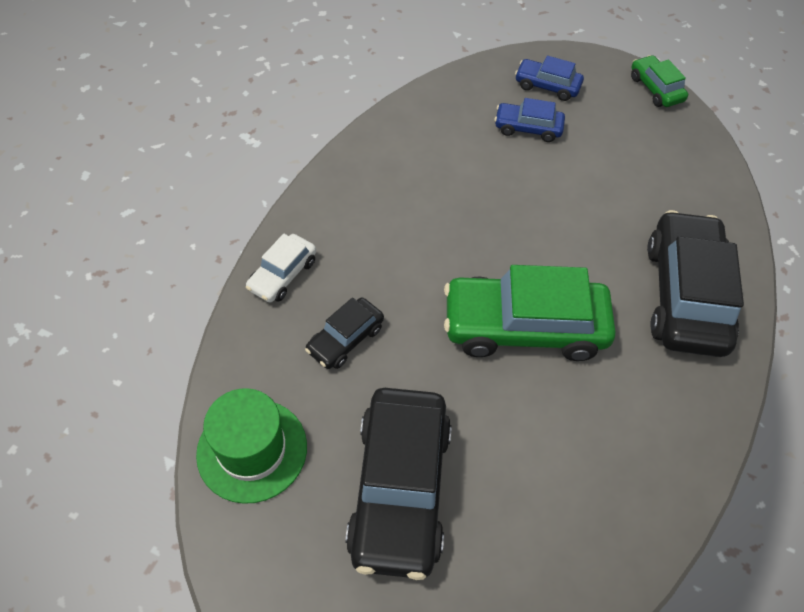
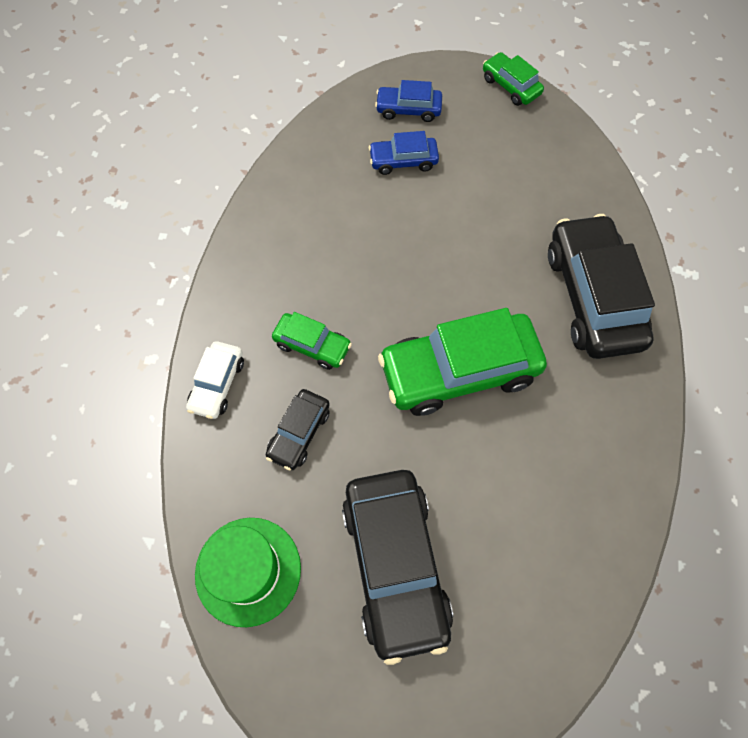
camera: 15 degrees left, 10 degrees up
none -> green car [272,312,352,370]

